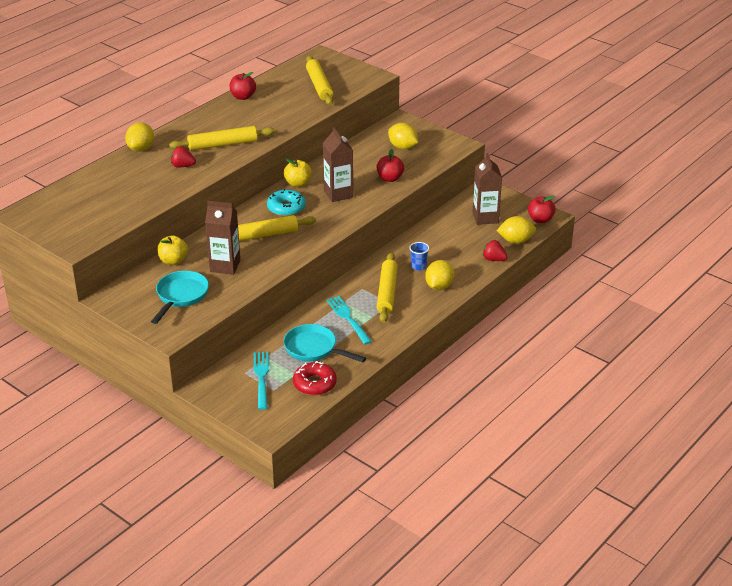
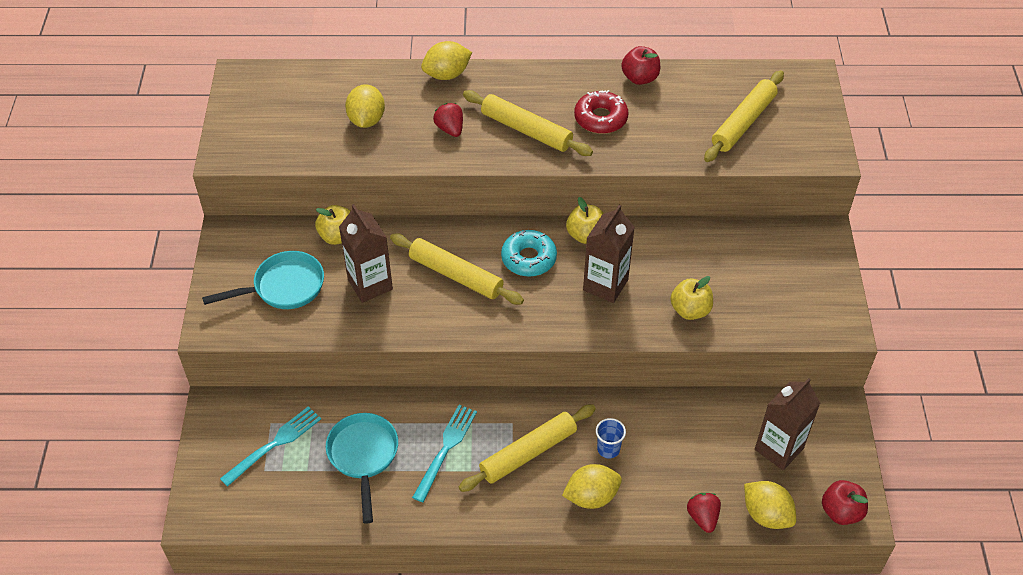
camera: 50 degrees right, 15 degrees up
red donut [293,361,337,395] -> red donut moved to [574,90,628,134]
red apple [377,149,404,182] -> yellow apple [670,276,713,320]
yellow lemon [388,123,418,149] -> yellow lemon moved to [345,84,385,128]

